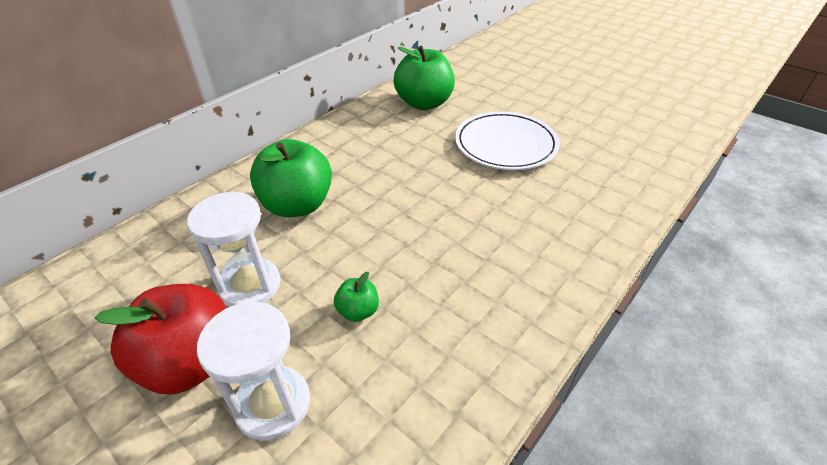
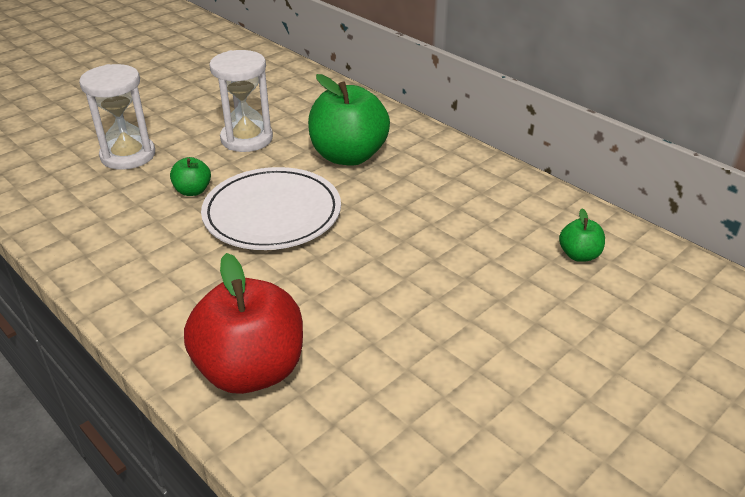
camera: 95 degrees right, 5 degrees down
red apple [95,284,226,395] -> red apple moved to [184,253,303,394]
green apple [393,46,455,110] -> green apple [559,208,605,262], size x0.46
white plate [455,111,560,170] -> white plate moved to [201,167,341,250]

